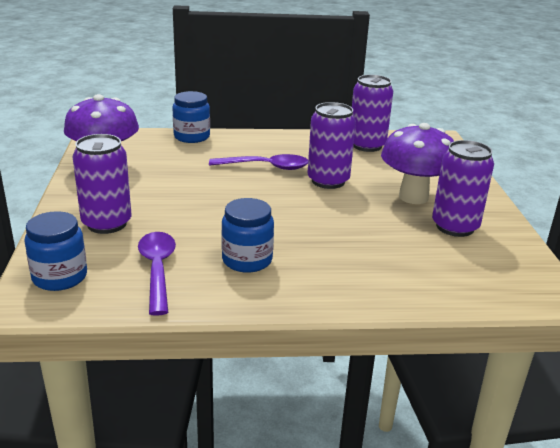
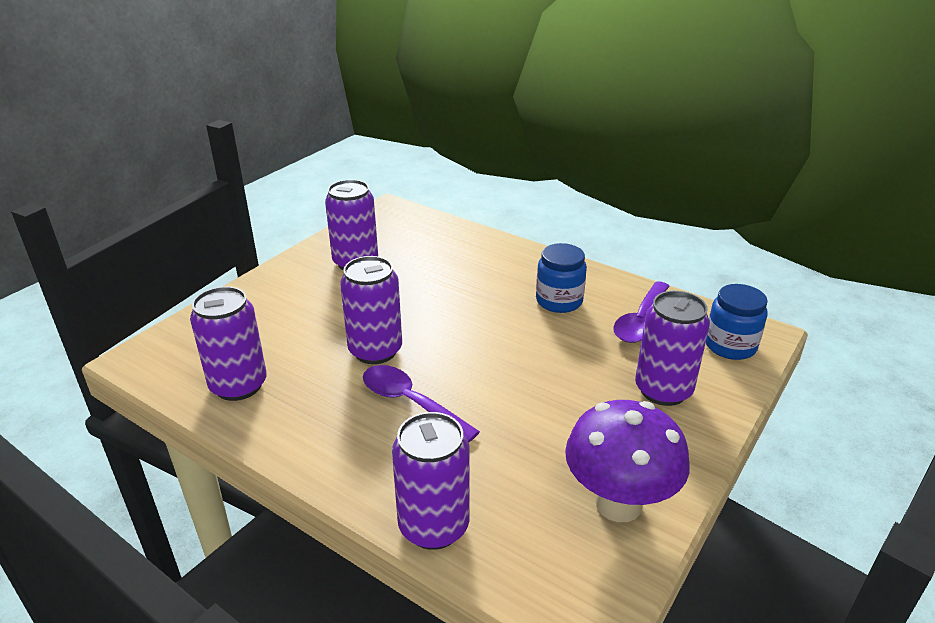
camera: 140 degrees left, 5 degrees up
blue jar [172,91,210,143] -> purple can [392,412,470,550]
purple mushroom [381,123,454,204] -> none

